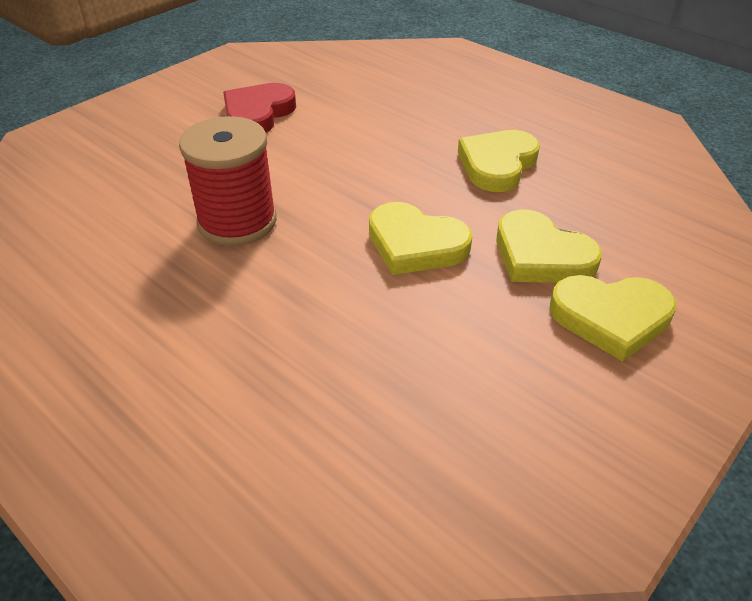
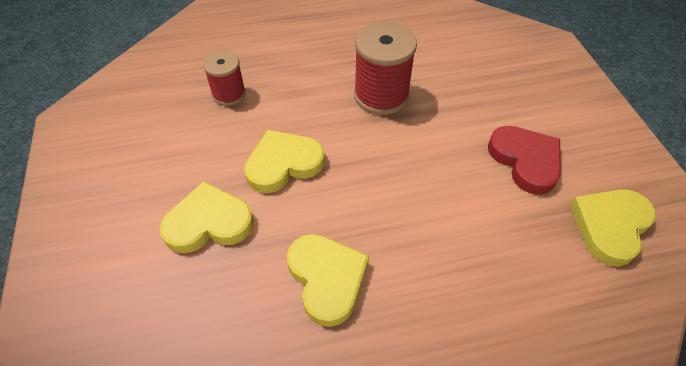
camera: 125 degrees right, 10 degrees up
yellow heart [550,275,676,362] -> yellow heart moved to [570,189,656,267]
none -> red spool [203,51,246,106]

